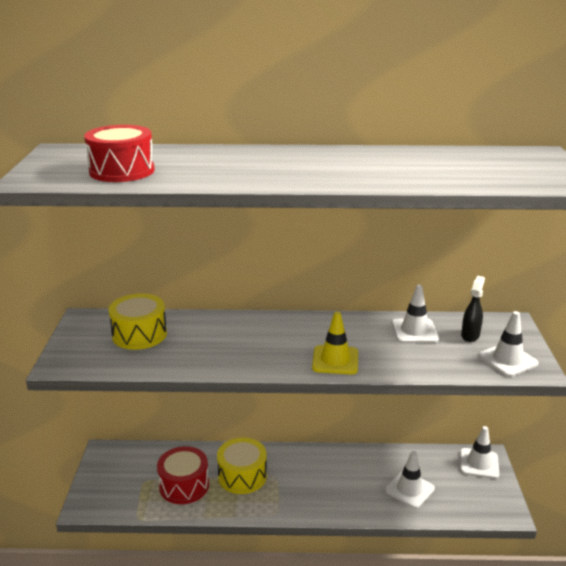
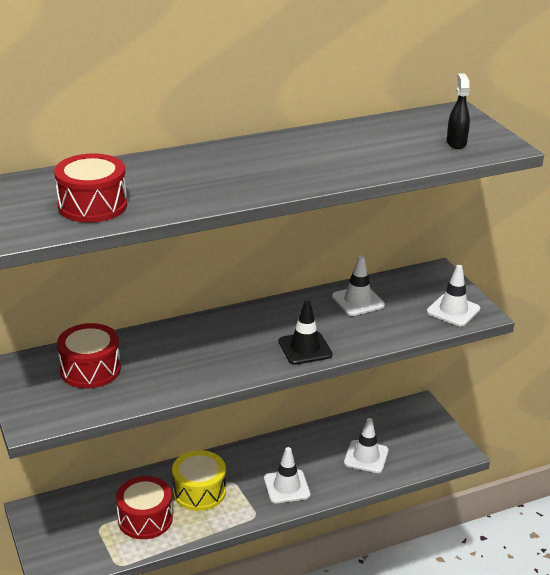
camera: 25 degrees left, 5 degrees up
yellow drum [108,293,167,350] -> red drum [57,323,121,389]
yellow traffic cone [312,311,358,374] -> black traffic cone [279,301,333,365]
white traffic cone [460,426,499,479] -> white traffic cone moved to [264,447,310,503]
black spray bottle [461,276,485,342] -> black spray bottle moved to [447,73,470,149]

